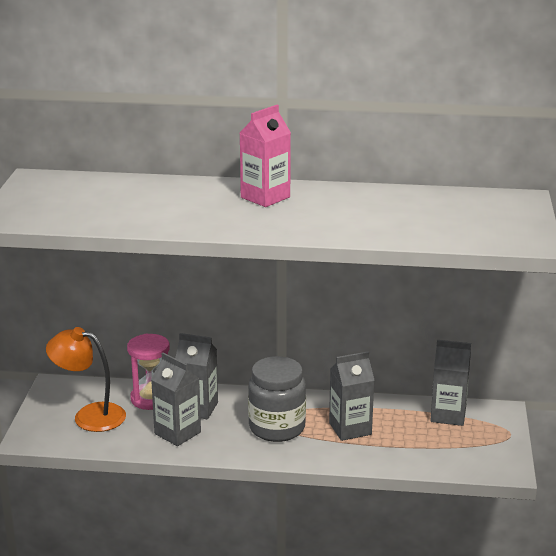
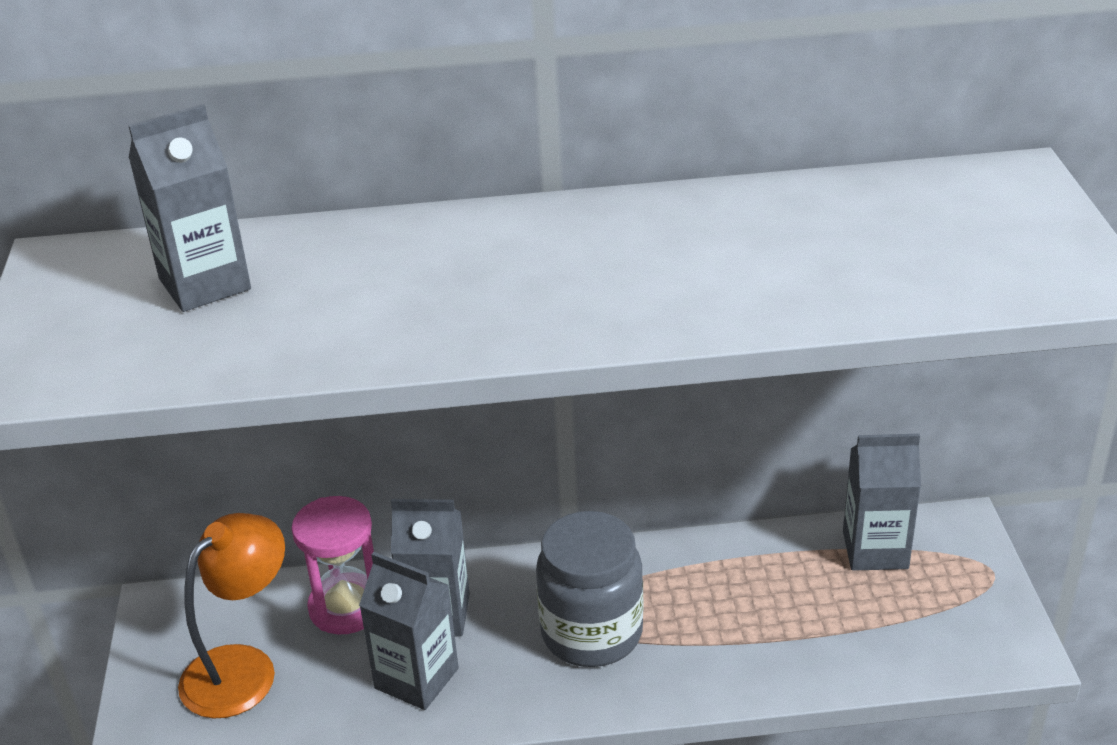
camera: 10 degrees left, 10 degrees up
orange lamp [46,327,126,432] -> orange lamp turned 120 degrees clockwise [178,513,285,718]
pink carton [240,105,291,207] -> none
grey carton [329,351,374,441] -> grey carton moved to [128,104,251,312]

